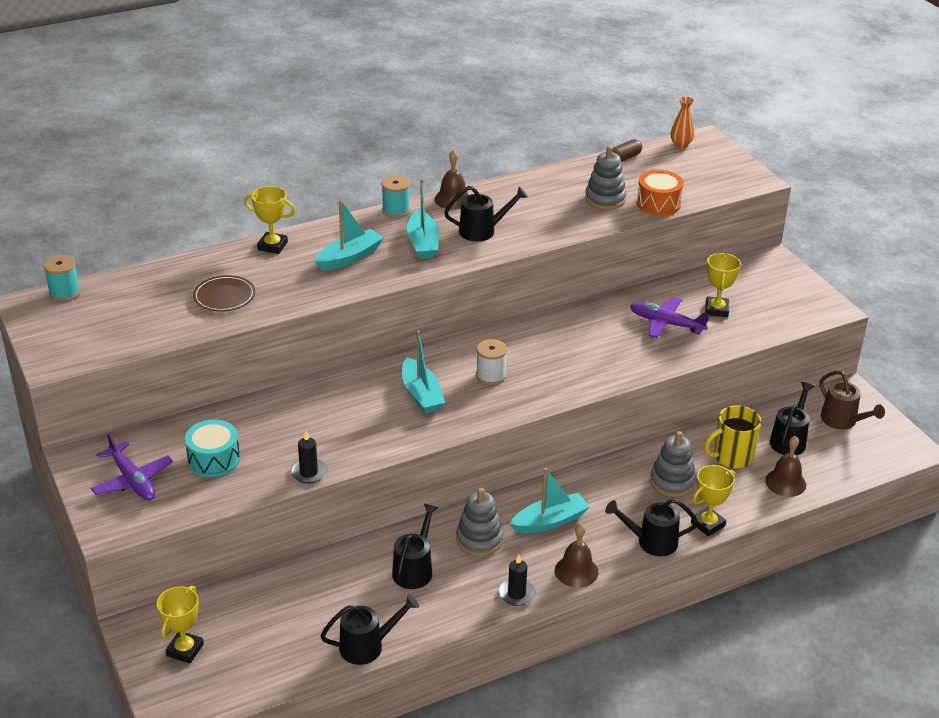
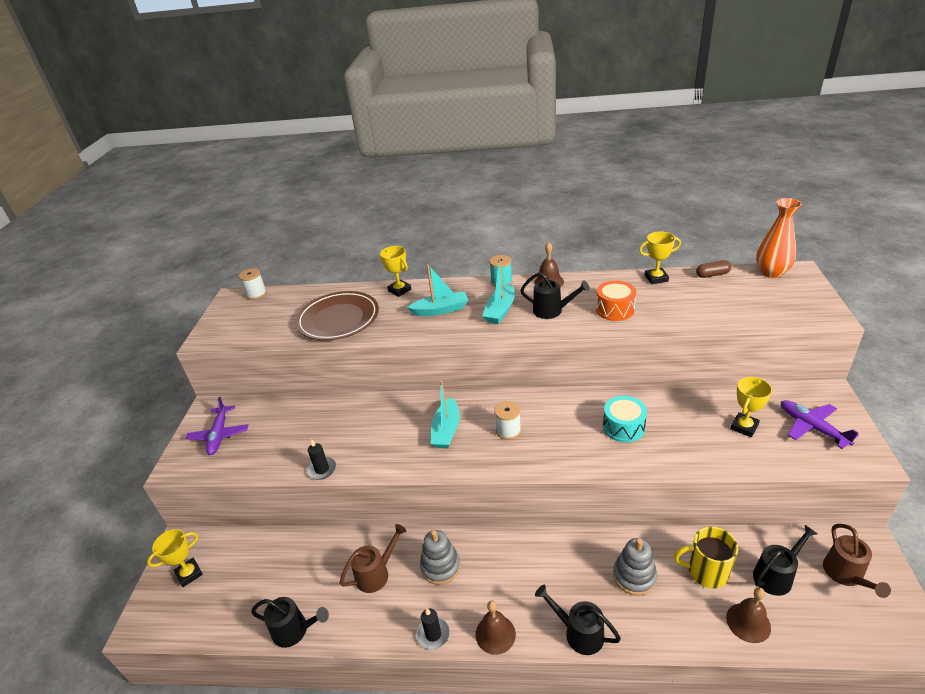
camera: 35 degrees right, 0 degrees up
turquoise spool [43,255,81,302] -> white spool [239,268,267,300]
turquoise drum [185,419,240,477] -> turquoise drum moved to [603,396,647,443]
brown plate [193,275,255,312] -> brown plate [295,291,379,340], size x1.84
black watering can [392,504,438,589] -> brown watering can [340,524,407,593]
turquoise boat [510,468,589,533] -> none
grey stacking toy [585,146,627,210] -> none
purple plane [630,297,709,338] -> purple plane moved to [781,400,859,449]
orange drum [637,170,684,216] -> orange drum moved to [596,281,636,321]
orange vase [671,97,694,148] -> orange vase [756,198,802,278], size x1.71
yellow trophy [691,465,735,536] -> yellow trophy moved to [639,231,681,284]

